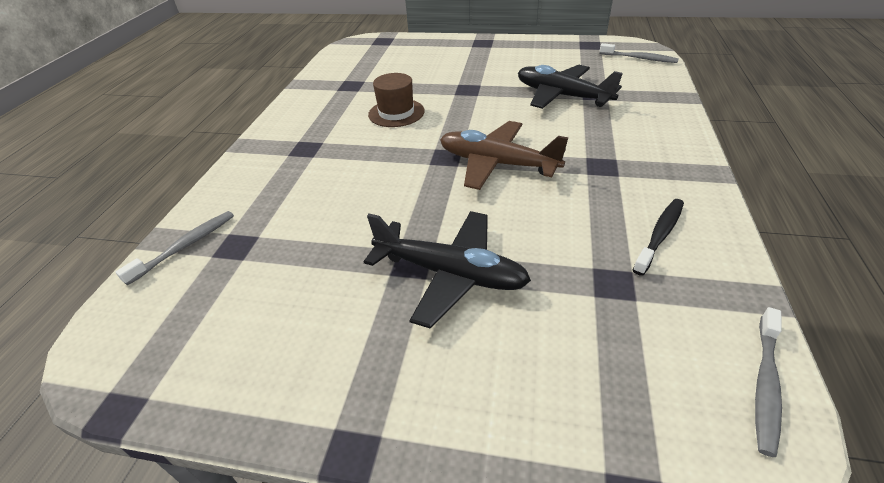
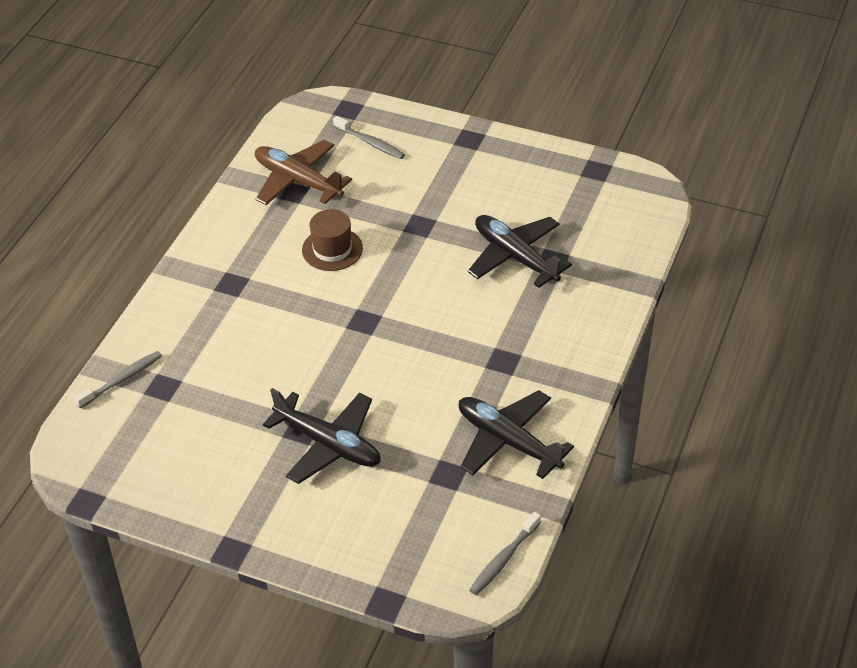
camera: 10 degrees right, 5 degrees up
brown plane [440,121,569,190] -> brown plane moved to [255,140,352,205]
grey toothbrush [599,43,679,63] -> grey toothbrush moved to [333,116,405,159]
black toothbrush [633,199,684,276] -> black plane [459,390,574,479]

